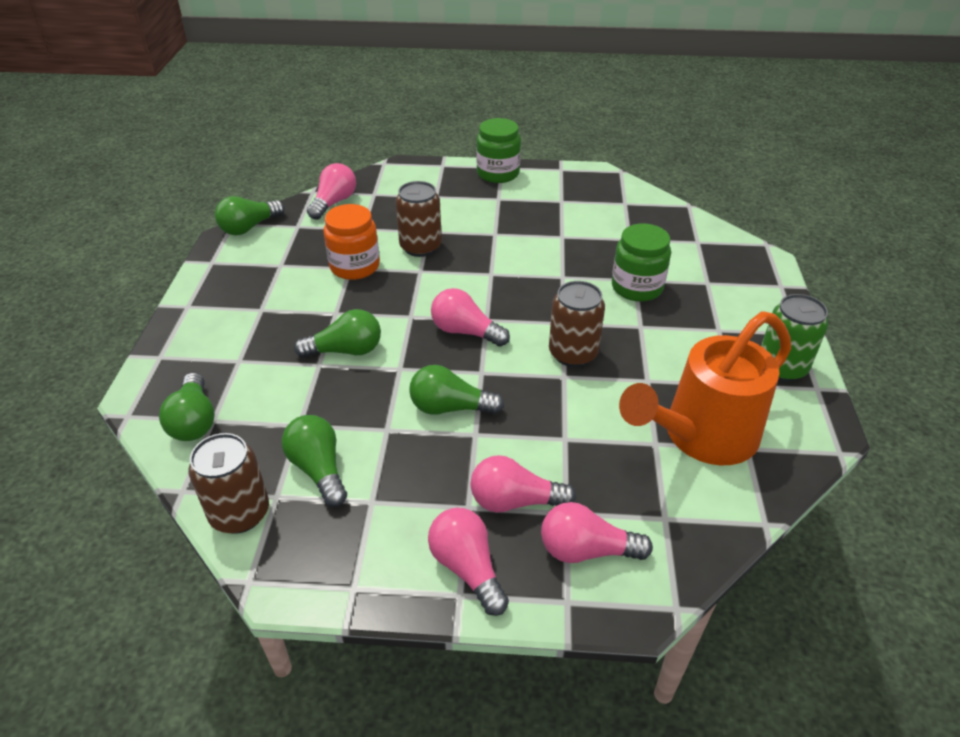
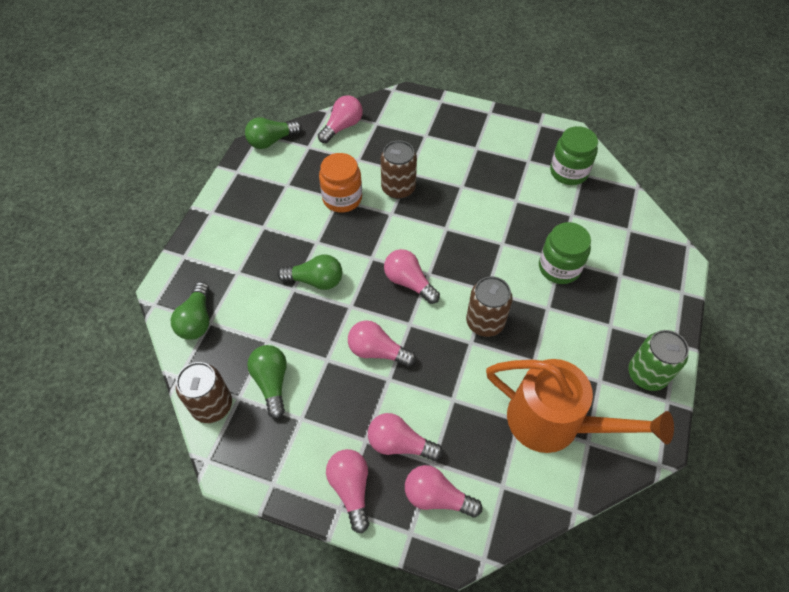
camera: 15 degrees right, 15 degrees up
green light bulb [409,365,504,415] -> pink light bulb [348,321,416,367]
green jar [476,118,521,183] -> green jar moved to [550,126,598,185]
orange watering can [619,311,791,465] -> orange watering can turned 135 degrees counterclockwise [486,359,674,453]

